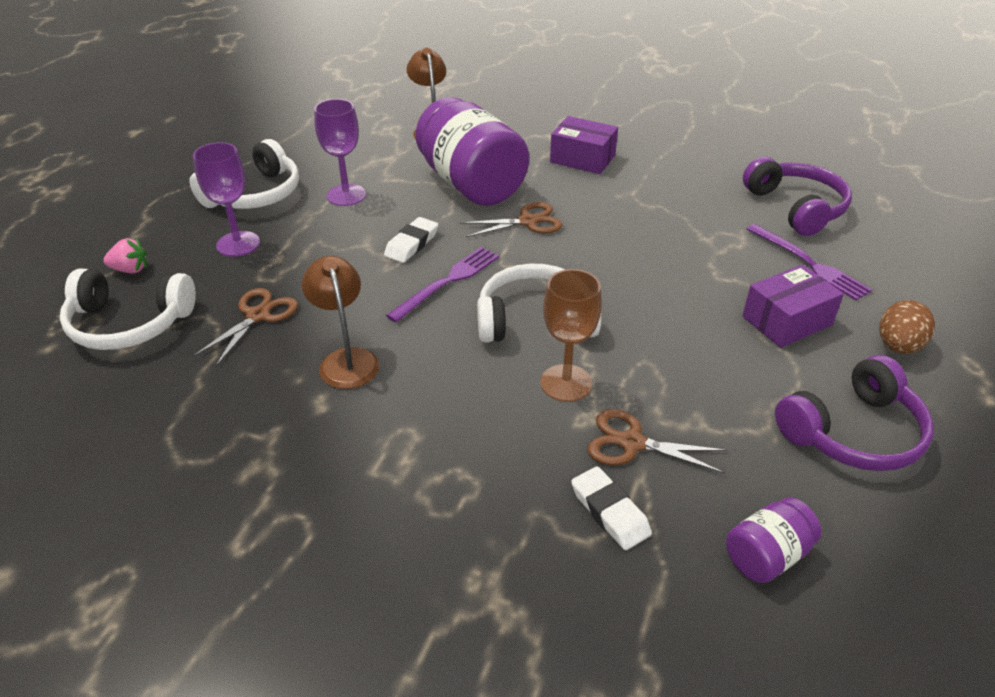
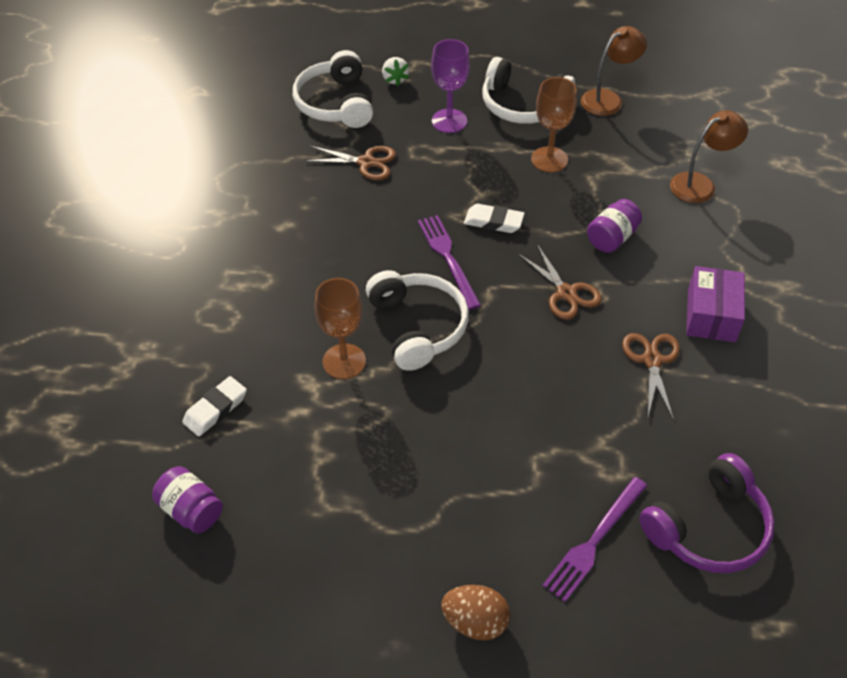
camera: 75 degrees right, 10 degrees up
pink strawberry [103,238,147,274] -> white strawberry [382,57,409,86]
brown lamp [302,256,379,389] -> brown lamp moved to [581,26,647,116]
purple goblet [314,99,366,206] -> brown goblet [531,77,577,173]
purple fork [386,247,499,322] -> purple fork turned 135 degrees counterclockwise [418,215,481,310]
purple jar [416,97,529,206] -> purple jar [587,199,642,253], size x0.46
brown scissors [587,409,728,474] -> brown scissors moved to [622,333,680,420]
purple box [742,264,844,348] -> none
purple headphones [775,355,934,471] -> none

